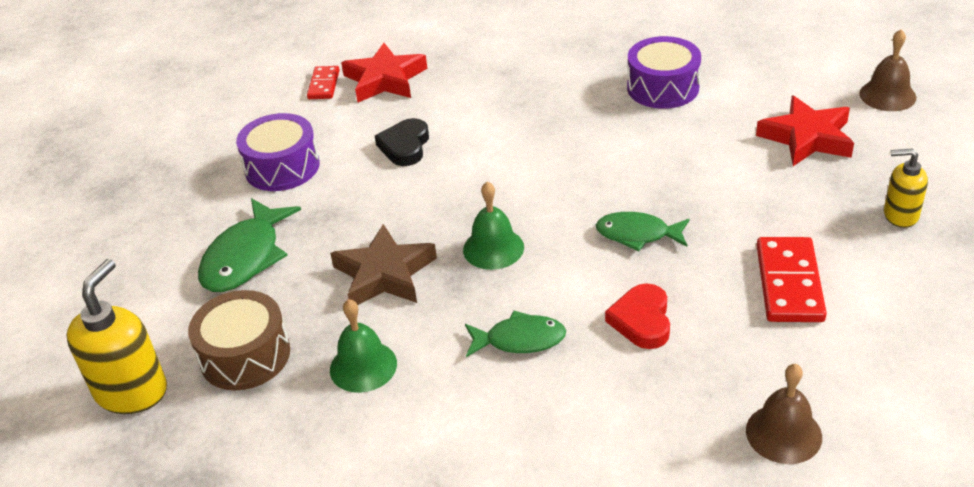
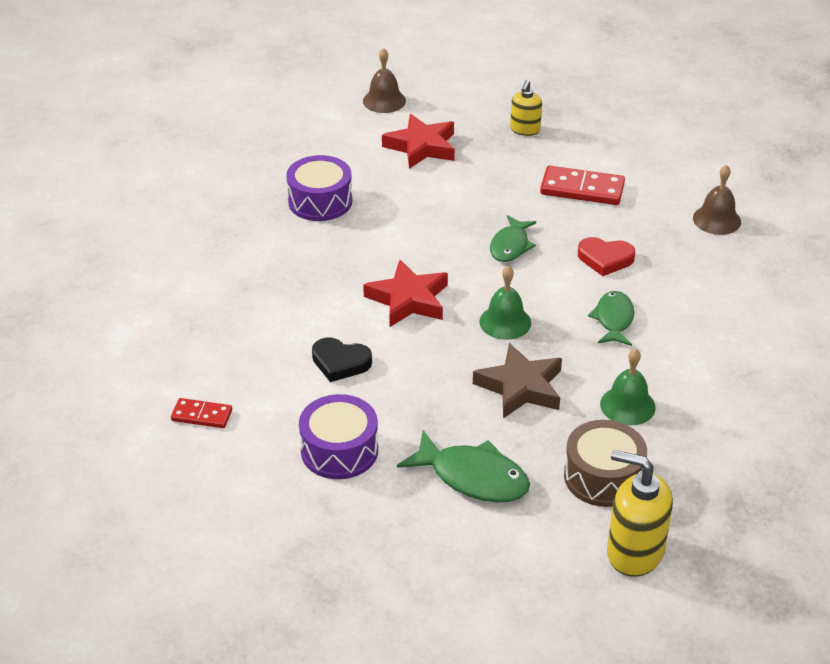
camera: 85 degrees left, 0 degrees up
red star [341,43,427,102] -> red star moved to [363,260,448,327]

